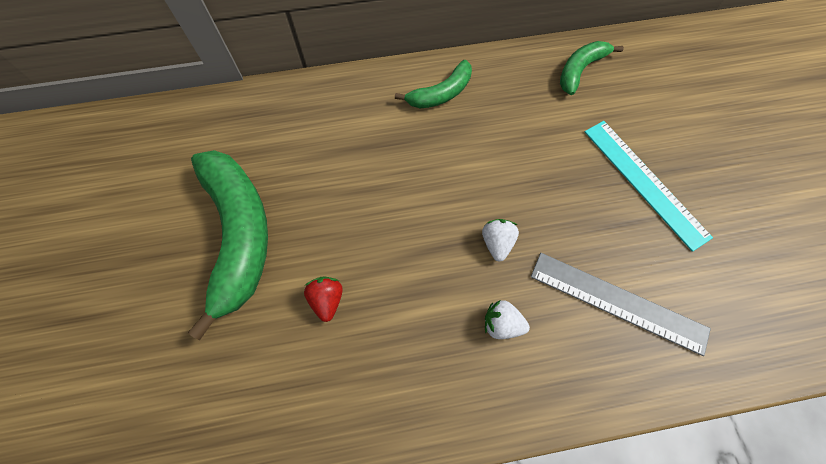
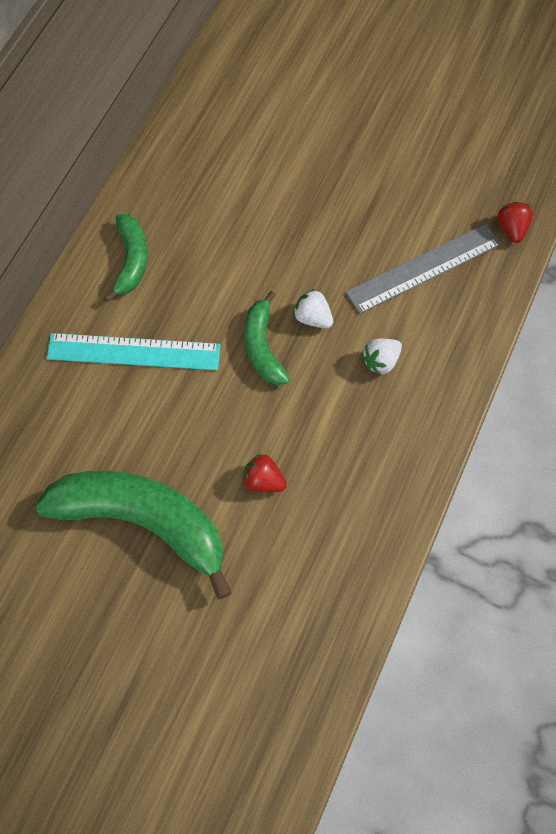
camera: 55 degrees left, 0 degrees up
green banana [560,41,624,95] -> green banana moved to [244,291,290,385]
turquoise ruler [585,121,713,252] -> turquoise ruler moved to [47,333,220,370]
none -> red strawberry [498,202,533,243]

